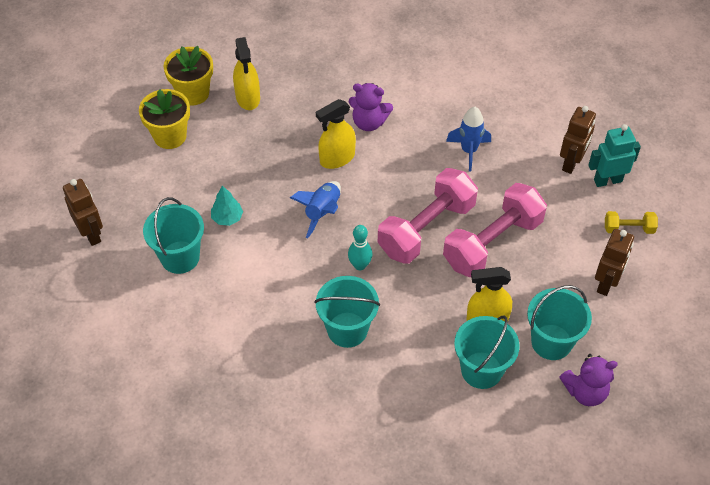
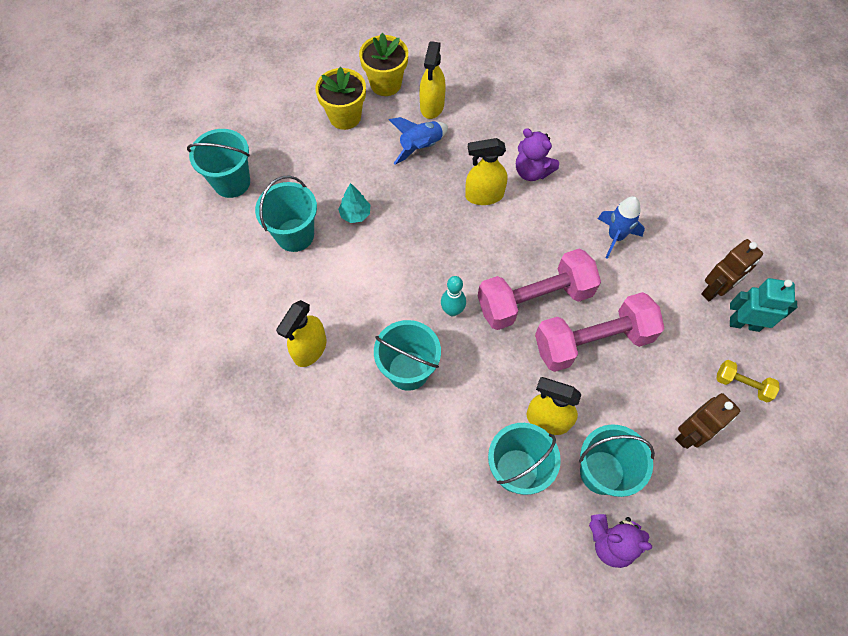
camera: 25 degrees right, 10 degrees up
brown robot [63,179,103,246] -> turquoise bucket [187,129,250,198]
blue rocket [290,181,341,239] -> blue rocket moved to [389,117,448,165]
none -> yellow spray bottle [276,300,326,367]

